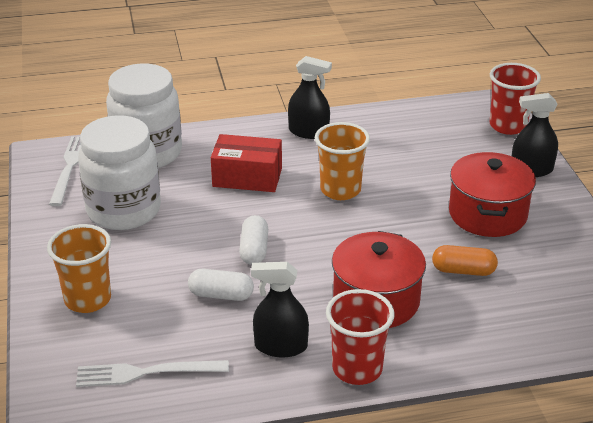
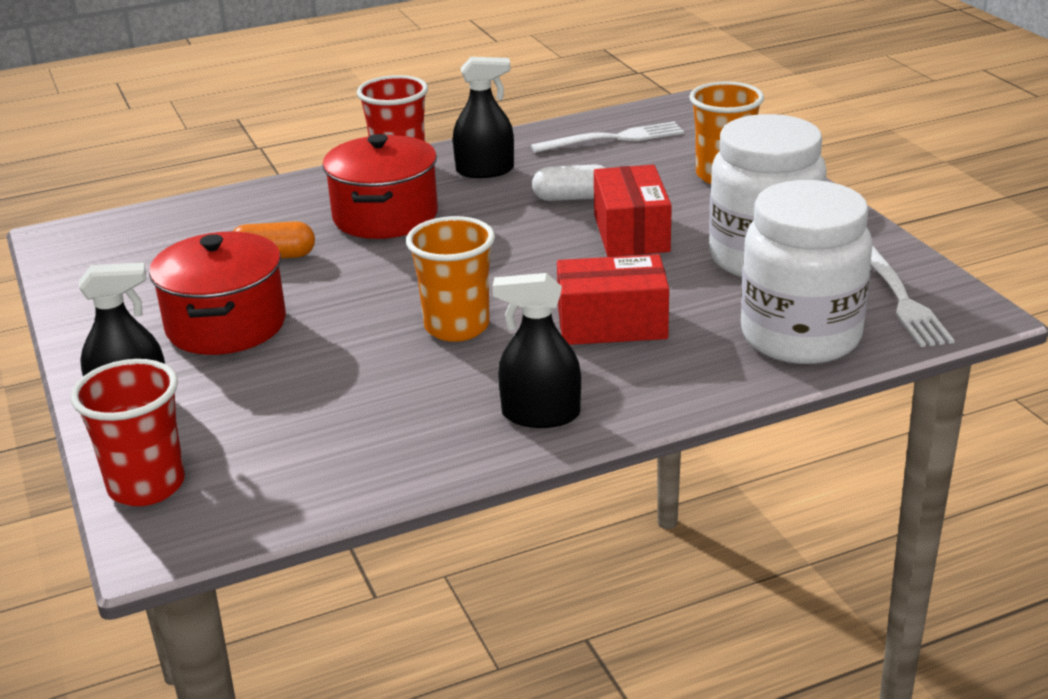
camera: 170 degrees right, 5 degrees down
white capsule [239,215,268,265] -> none
none -> red box [594,165,672,257]

